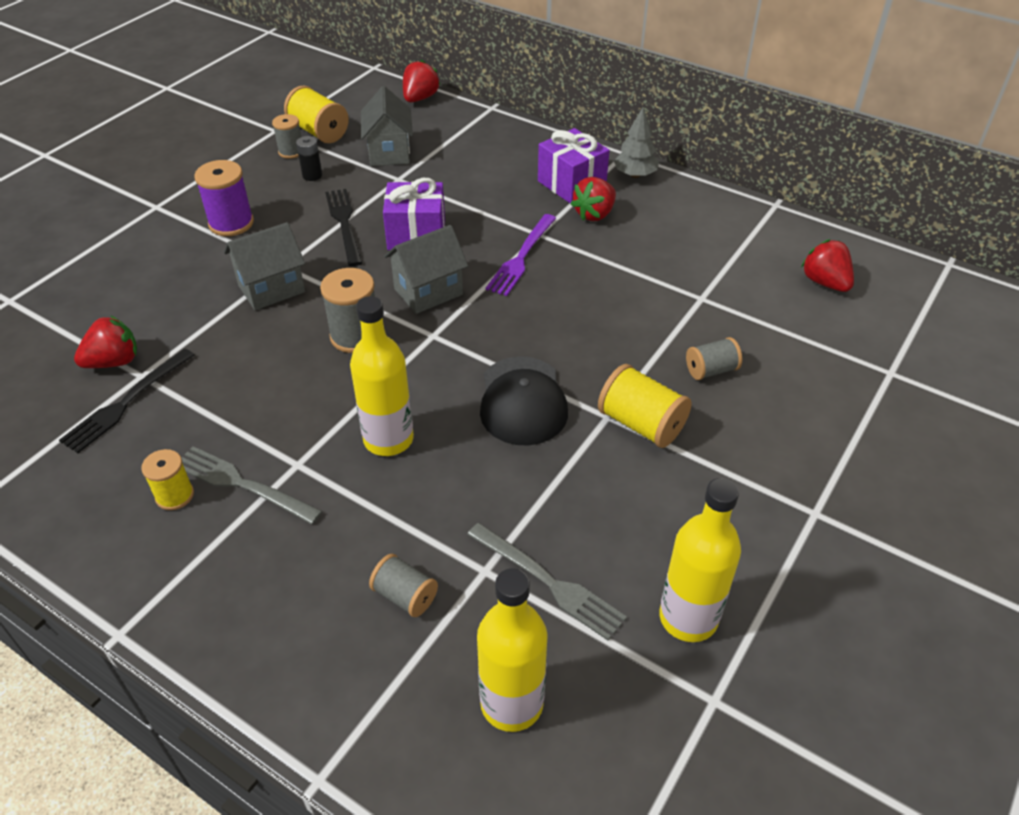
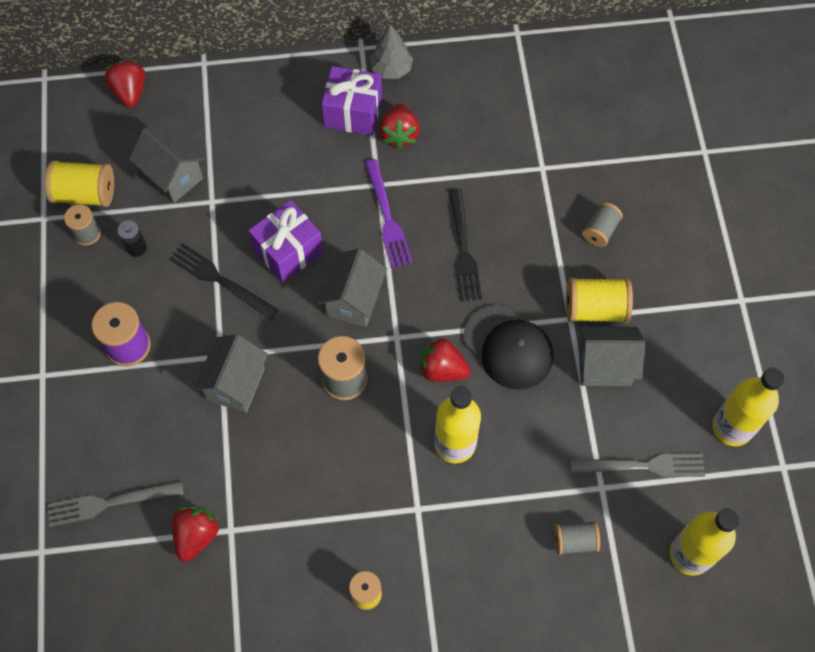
camera: 40 degrees left, 20 degrees up
black fork [59,349,195,453] -> black fork moved to [449,188,482,301]
grey fork [181,446,322,524] -> grey fork moved to [47,481,184,527]
red strawberry [801,239,854,292] -> red strawberry moved to [419,337,471,382]
none -> grey house [579,327,645,386]

